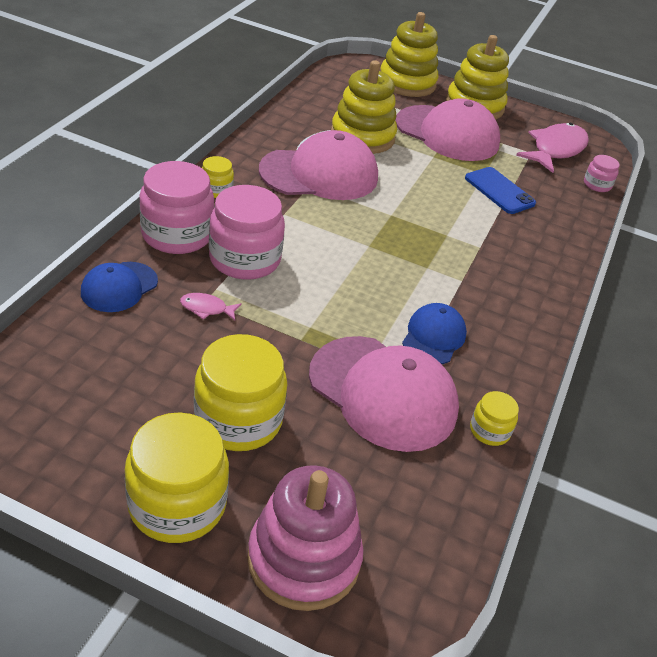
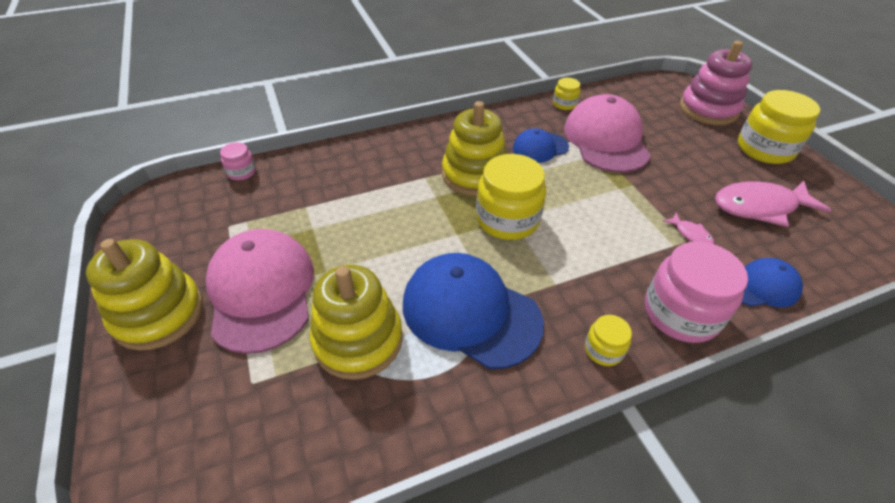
camera: 130 degrees left, 5 degrees up
yellow jar [194,334,287,451] -> yellow jar moved to [476,154,546,240]
pink jar [209,185,285,280] -> none
pink cap [259,130,378,200] -> blue cap [403,253,544,369]
yellow stacking toy [381,12,439,97] -> yellow stacking toy moved to [442,101,507,196]
blue phone [465,167,536,214] -> none
pink fish [516,123,589,173] -> pink fish moved to [715,180,831,227]

